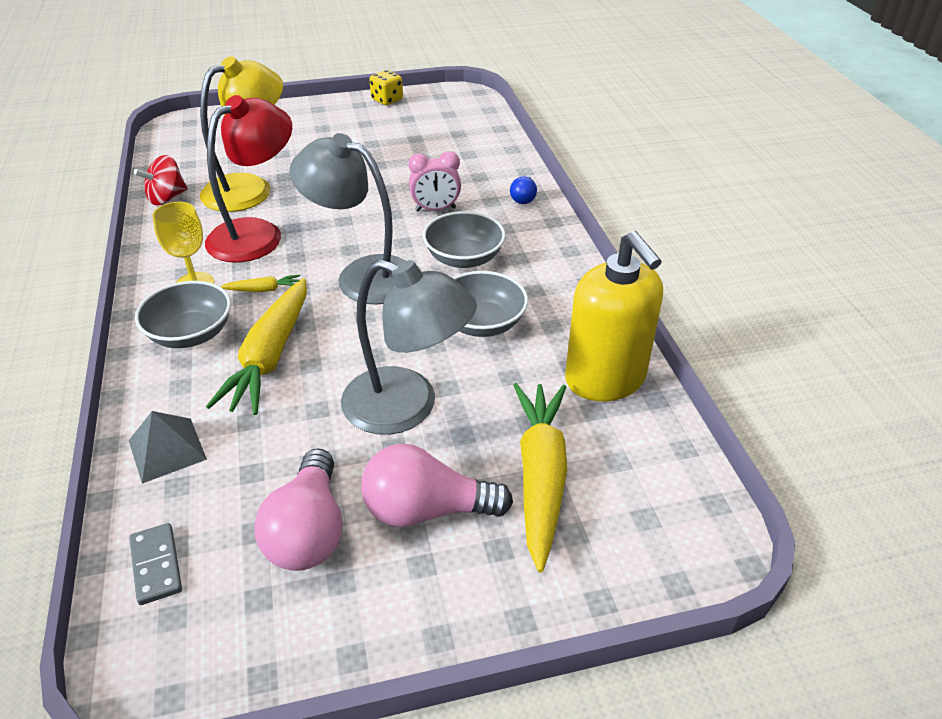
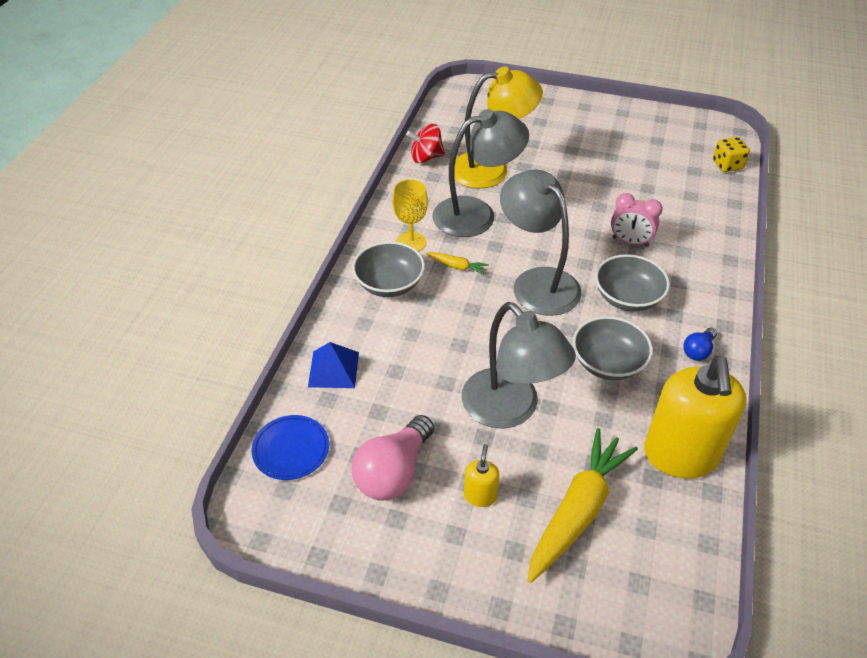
camera: 30 degrees right, 5 degrees up
grey pyramid [129,411,207,484] -> blue pyramid [308,342,359,388]
grey domino [129,523,182,605] -> blue plate [252,415,329,480]
red lamp [205,95,292,262] -> grey lamp [432,109,529,237]
yellow carrot [206,278,307,415] -> none
pink light bulb [361,444,513,527] -> yellow soap dispenser [464,444,500,507]
yellow dice [369,70,403,105] -> yellow dice moved to [713,137,750,172]
blue light bulb [510,176,537,204] -> blue light bulb moved to [683,327,717,361]

